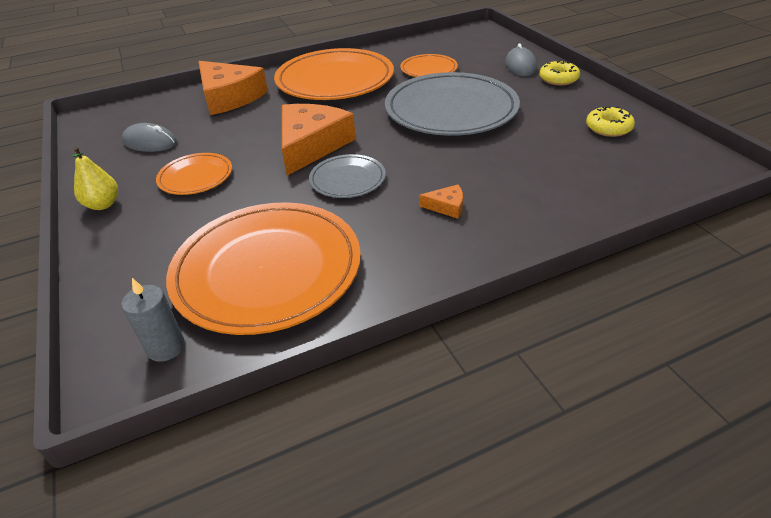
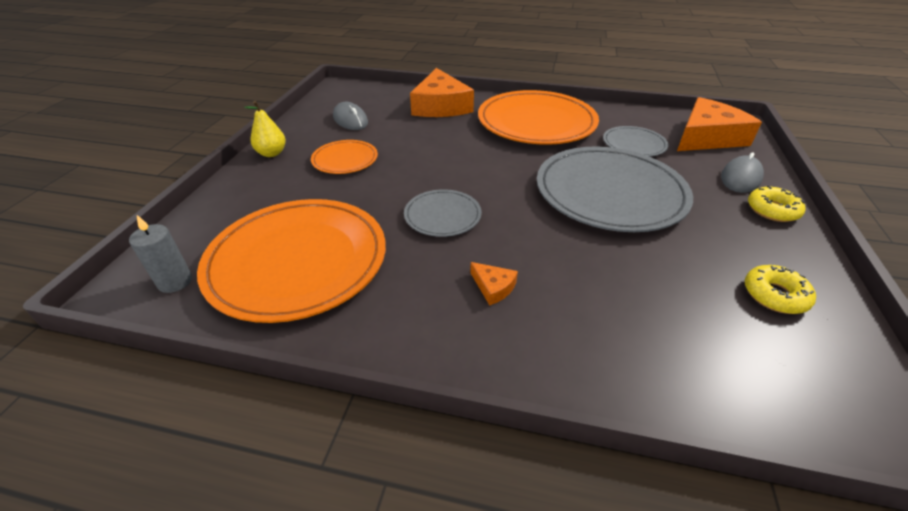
camera: 35 degrees right, 0 degrees up
orange cheese [282,104,356,176] -> orange cheese moved to [677,97,762,151]
orange plate [400,54,458,77] -> grey plate [603,126,669,157]

